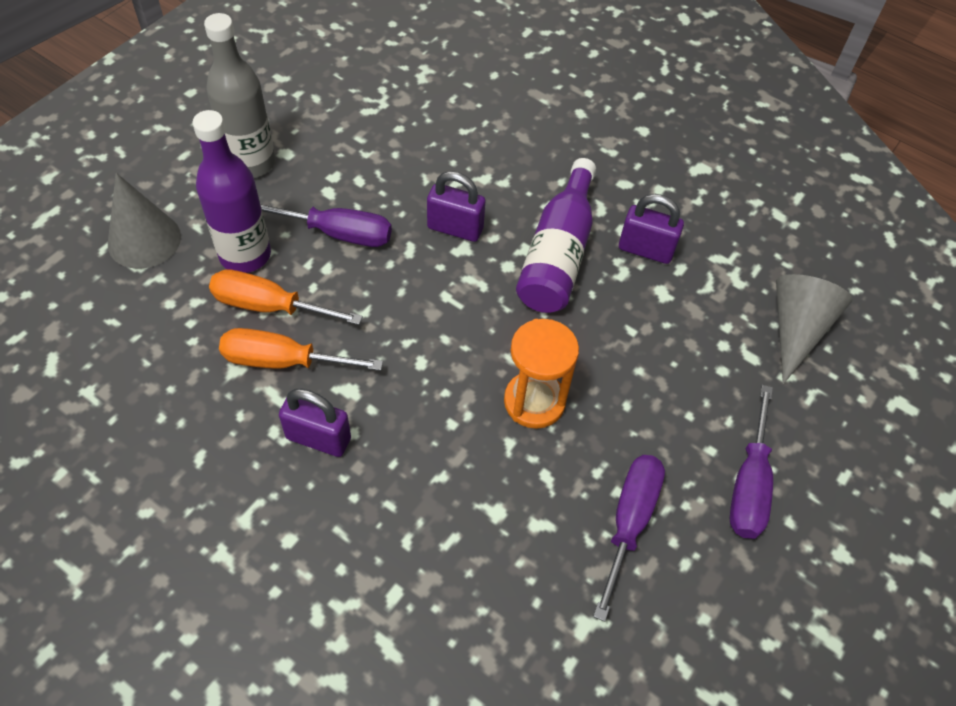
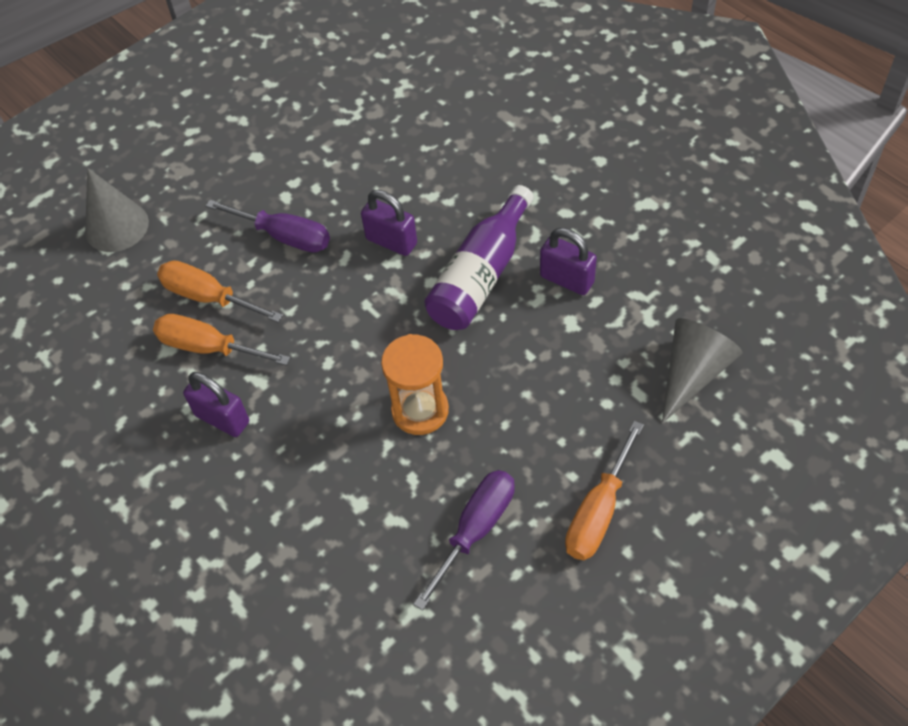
camera: 20 degrees right, 0 degrees up
purple bottle [192,110,271,273] -> none
grey bottle [204,13,275,178] -> none
purple screwdriver [730,385,773,539] -> orange screwdriver [565,421,644,560]

